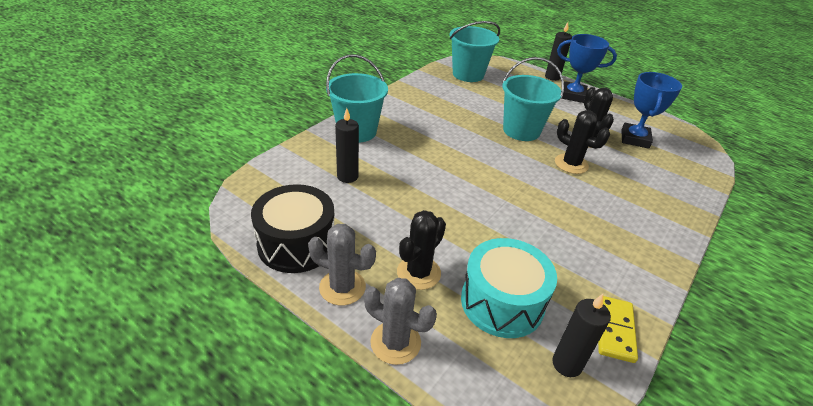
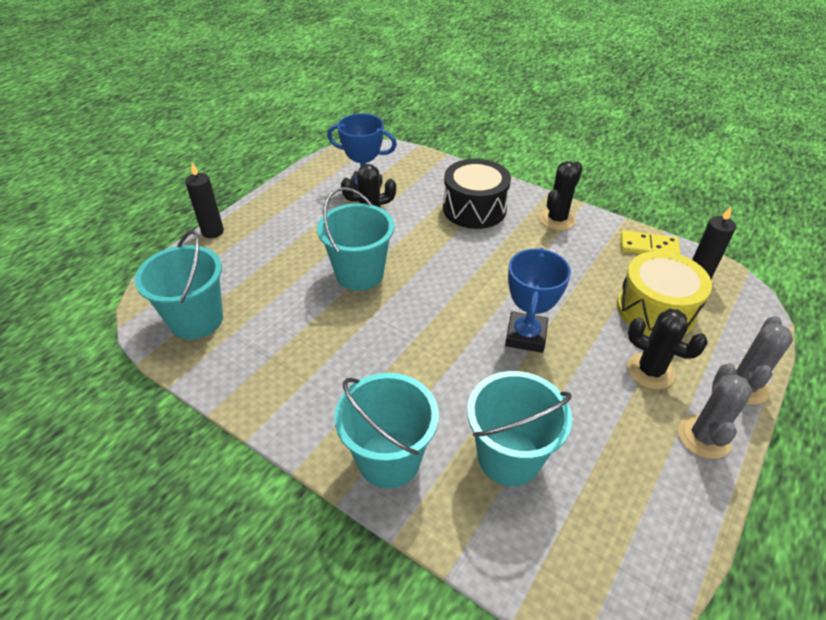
camera: 90 degrees left, 5 degrees up
black drum [251,184,334,273] -> black drum moved to [443,159,511,229]
black candle [335,108,359,183] -> turquoise bucket [467,371,572,486]
turquoise drum [461,238,557,338] -> yellow drum [617,251,712,336]
black cactus [555,110,610,174] -> black cactus moved to [539,161,582,230]
blue trophy [557,34,617,103] -> blue trophy moved to [505,248,571,353]

